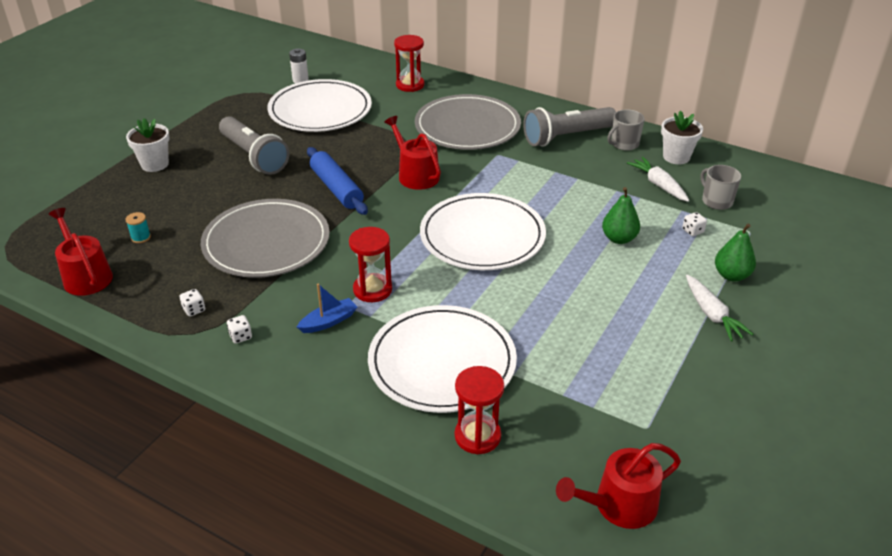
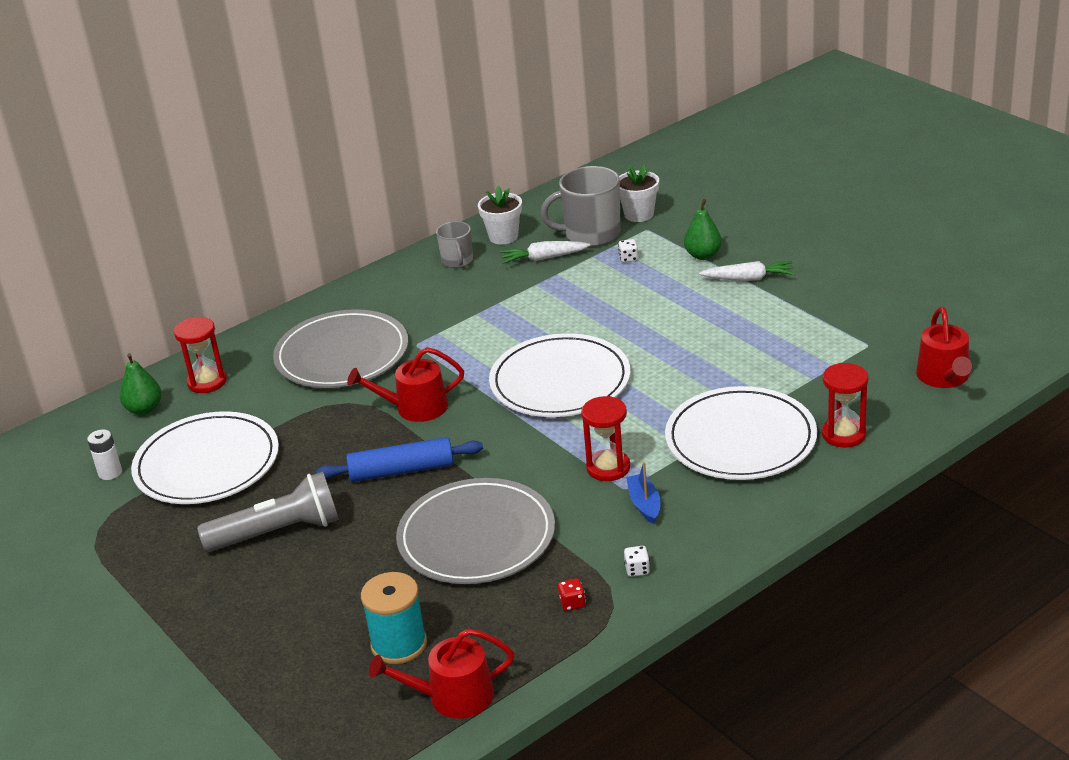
camera: 65 degrees left, 5 degrees down
white flower pot [126,118,170,172] -> white flower pot moved to [619,165,659,222]
turquoise spool [126,212,151,243] -> turquoise spool [361,572,427,664], size x2.16
white dice [180,289,205,317] -> red dice [558,578,586,611]
grey flashlight [523,107,616,147] -> none
green pear [602,187,640,244] -> green pear moved to [120,353,162,415]
grey mug [700,165,741,210] -> grey mug [540,166,621,247], size x1.74

